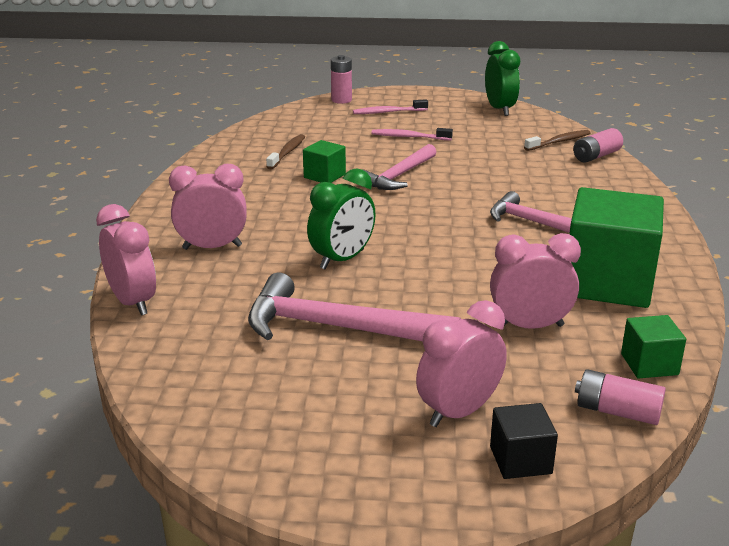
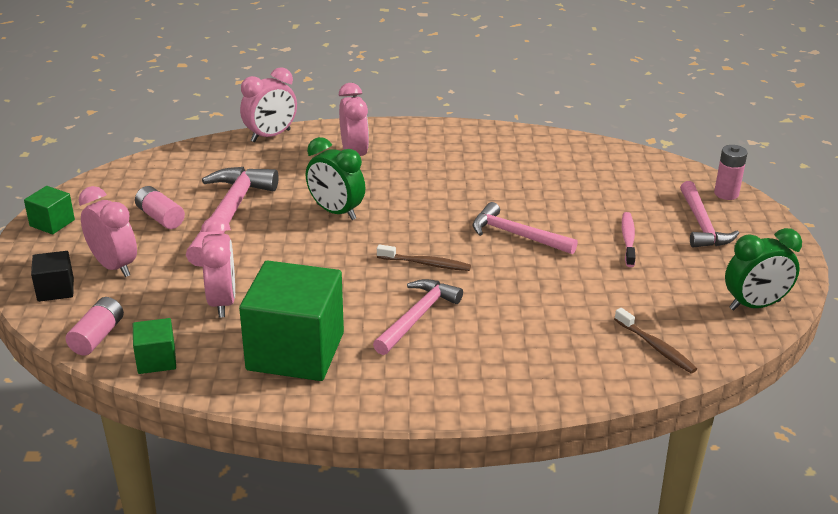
camera: 85 degrees right, 5 degrees up
brown toothbrush [266,134,305,169] -> brown toothbrush moved to [377,244,471,271]
green cube [303,140,346,183] -> green cube moved to [24,186,75,234]
pink toothbrush [353,99,428,114] -> pink hammer [680,181,739,247]
pink battery [573,128,623,163] -> pink battery moved to [135,186,185,229]

